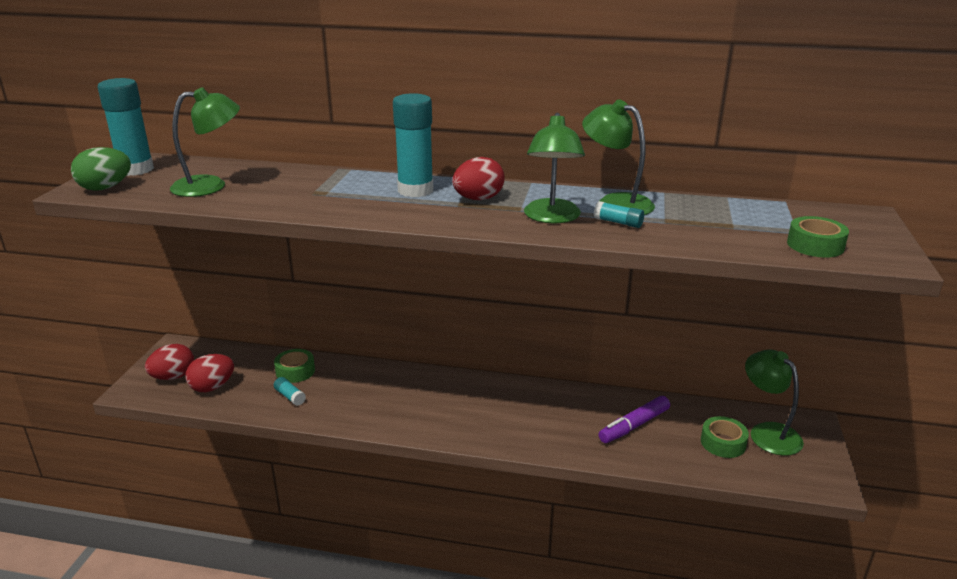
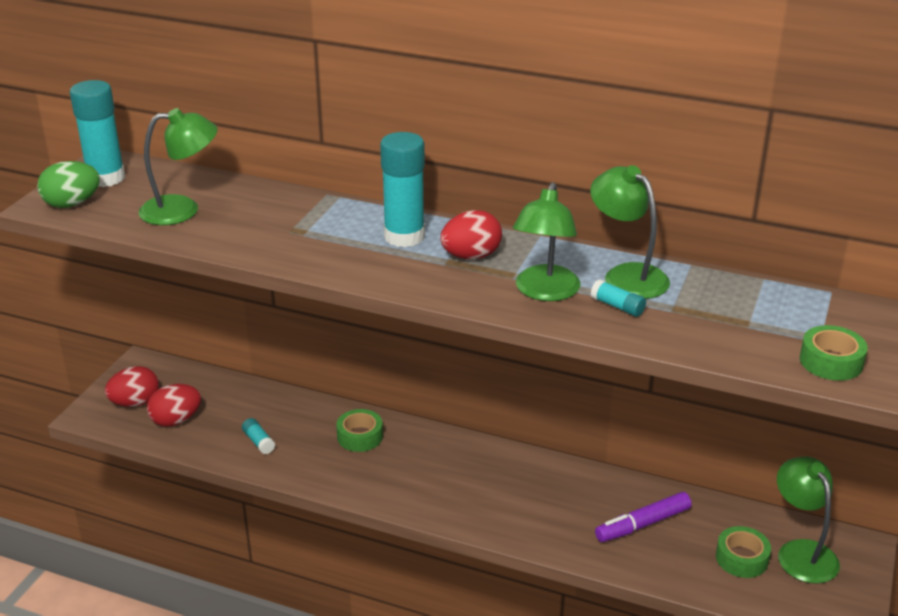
camera: 10 degrees right, 5 degrees up
green tape [274,349,315,383] -> green tape moved to [336,409,383,452]

